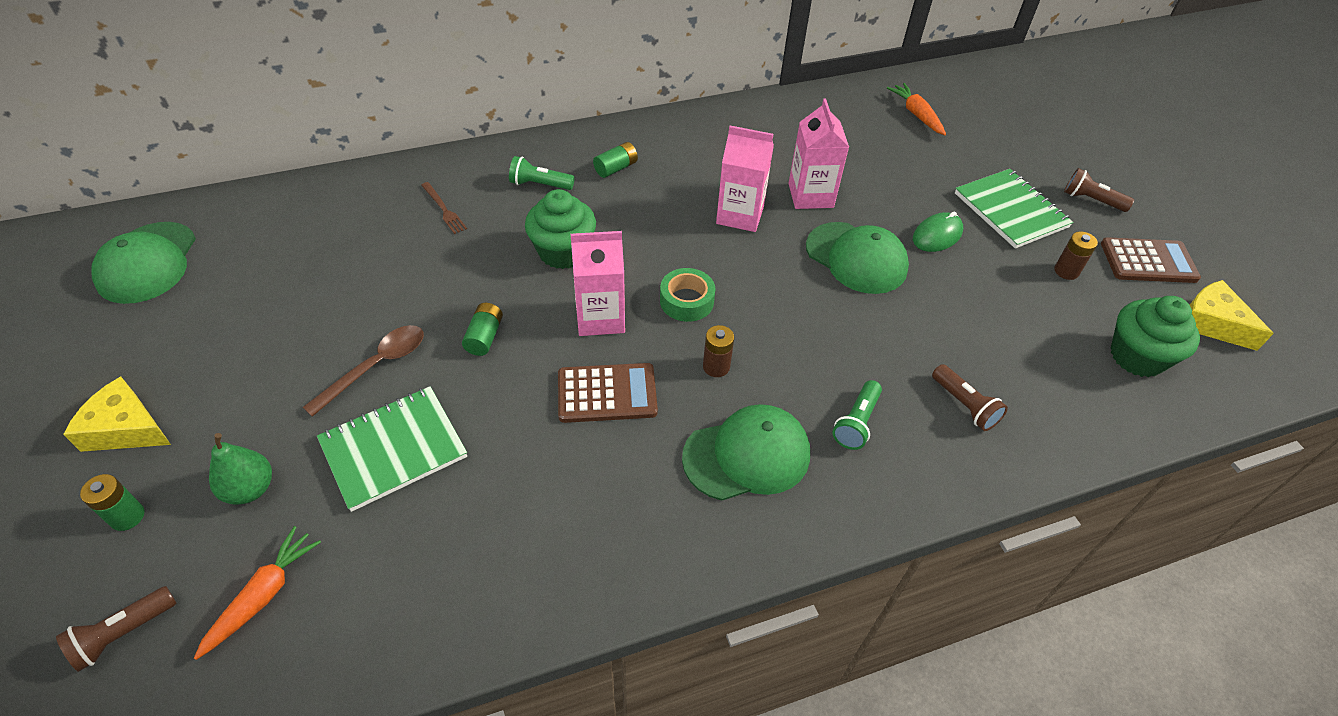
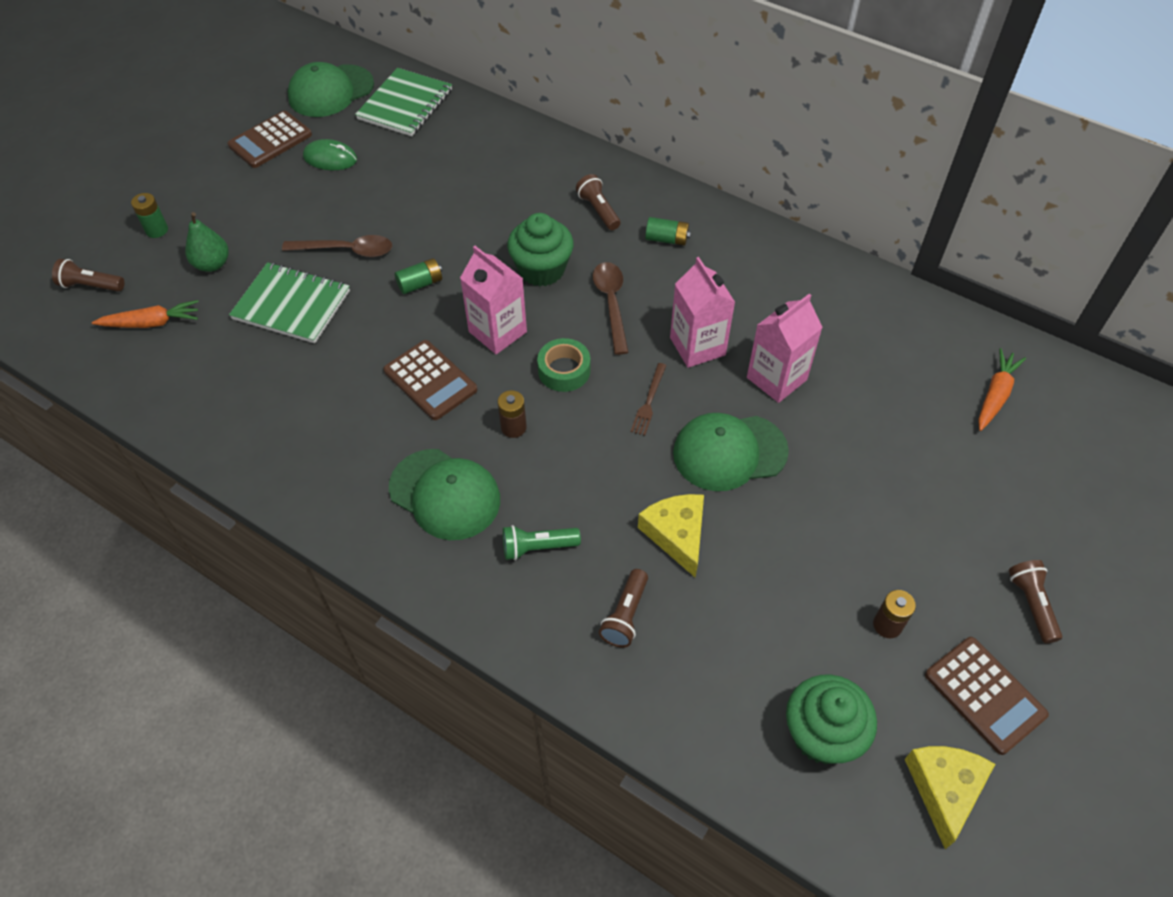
camera: 55 degrees right, 5 degrees up
yellow cheese [63,376,171,452] -> yellow cheese moved to [638,494,704,578]
brown fork [421,182,467,234] -> brown fork moved to [631,363,667,436]
green flashlight [509,156,575,190] -> brown flashlight [576,174,621,230]
green cap [806,222,909,294] -> green cap turned 75 degrees clockwise [673,413,789,491]
green mouse [913,211,963,252] -> green mouse moved to [303,139,357,170]
green notebook [955,169,1073,249] -> green notebook moved to [355,68,452,136]
none -> brown calculator [227,111,312,168]
none -> brown spoon [593,262,629,355]

